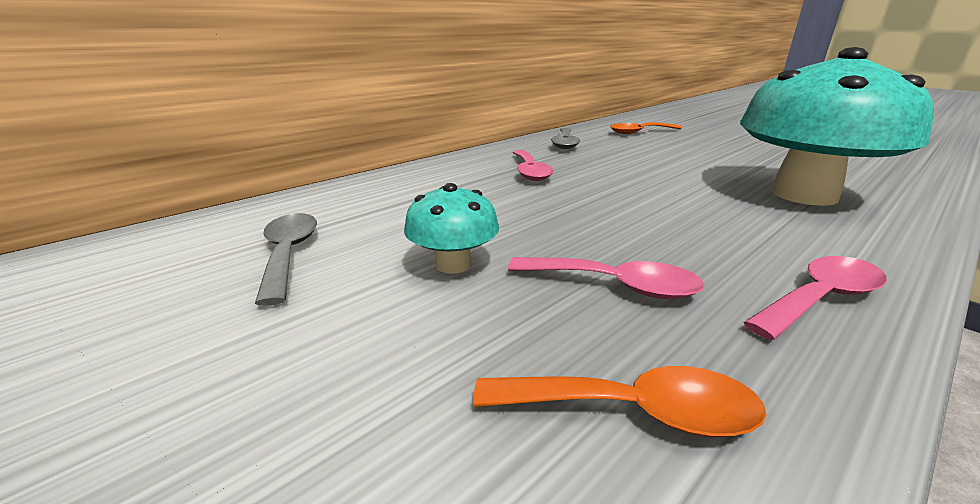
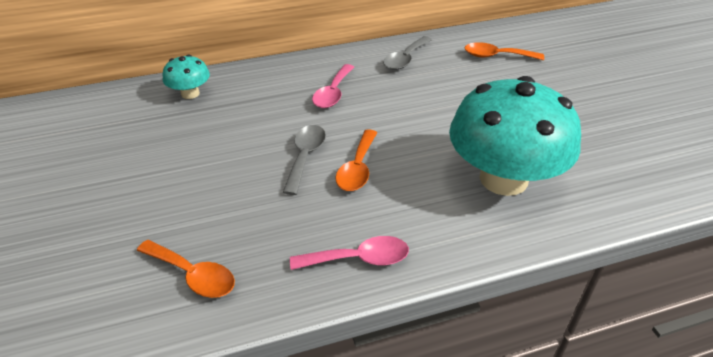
camera: 25 degrees right, 15 degrees up
grey spoon [255,213,317,306] -> grey spoon moved to [283,125,326,195]
turquoise mushroom [404,183,499,274] -> turquoise mushroom moved to [163,54,210,99]
pink spoon [508,257,705,299] -> none
none -> orange spoon [335,129,377,191]

